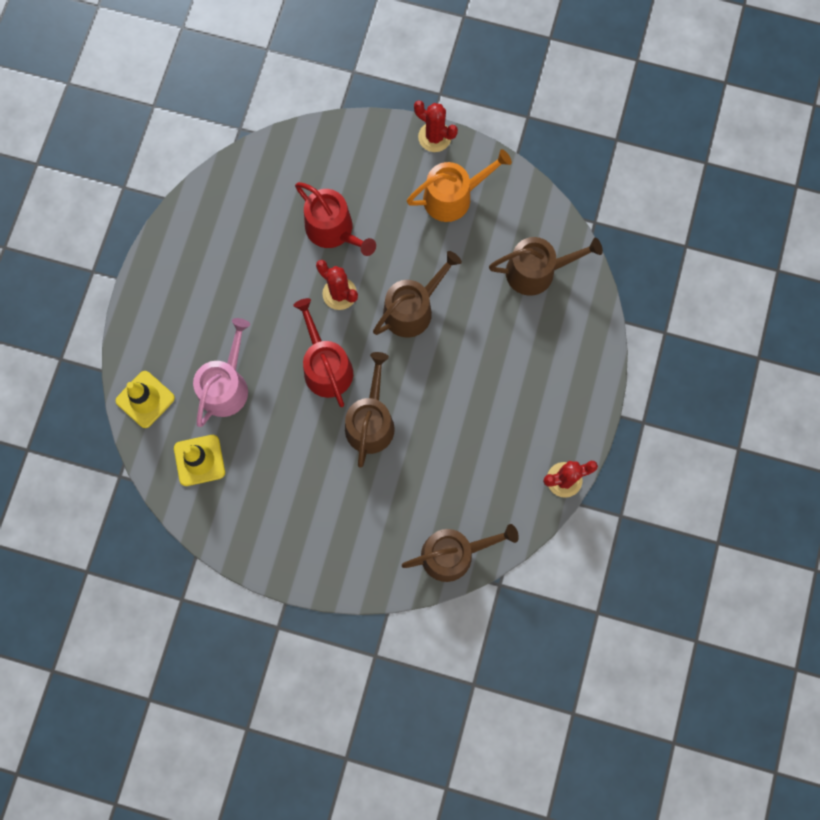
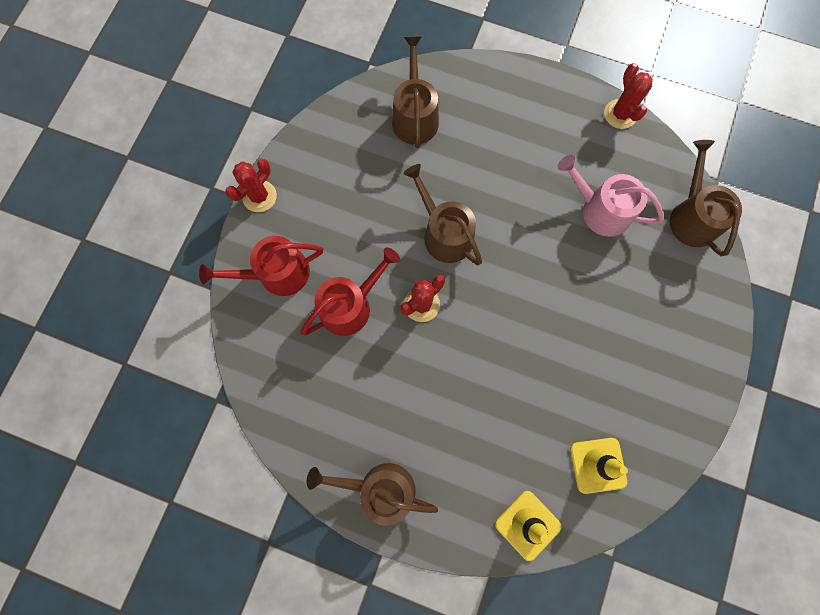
camera: 85 degrees left, 0 degrees up
pink watering can [193,318,250,427] -> pink watering can moved to [558,155,664,237]
red watering can [293,298,353,407] -> red watering can moved to [199,236,323,296]
brown watering can [345,352,395,468] -> brown watering can moved to [307,463,438,526]
orange watering can [407,149,512,222] -> none

